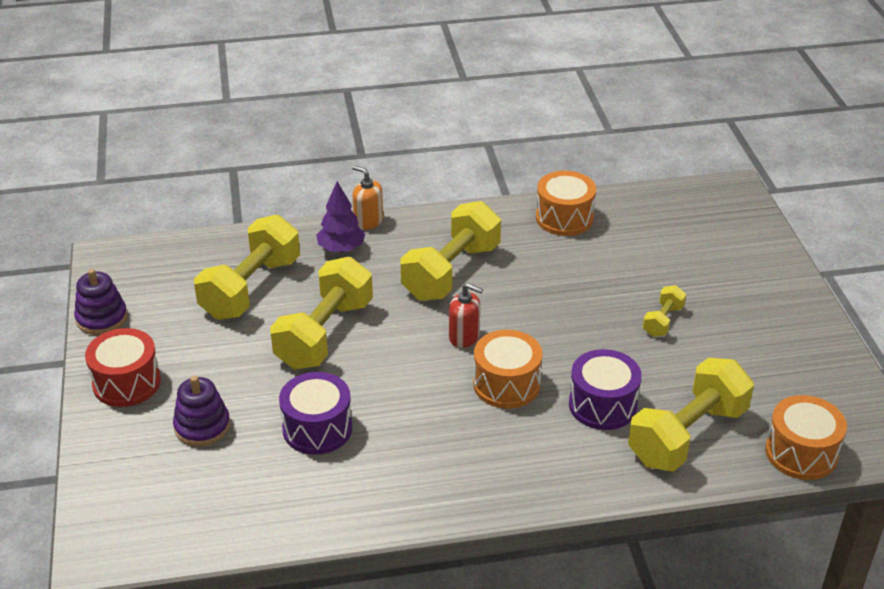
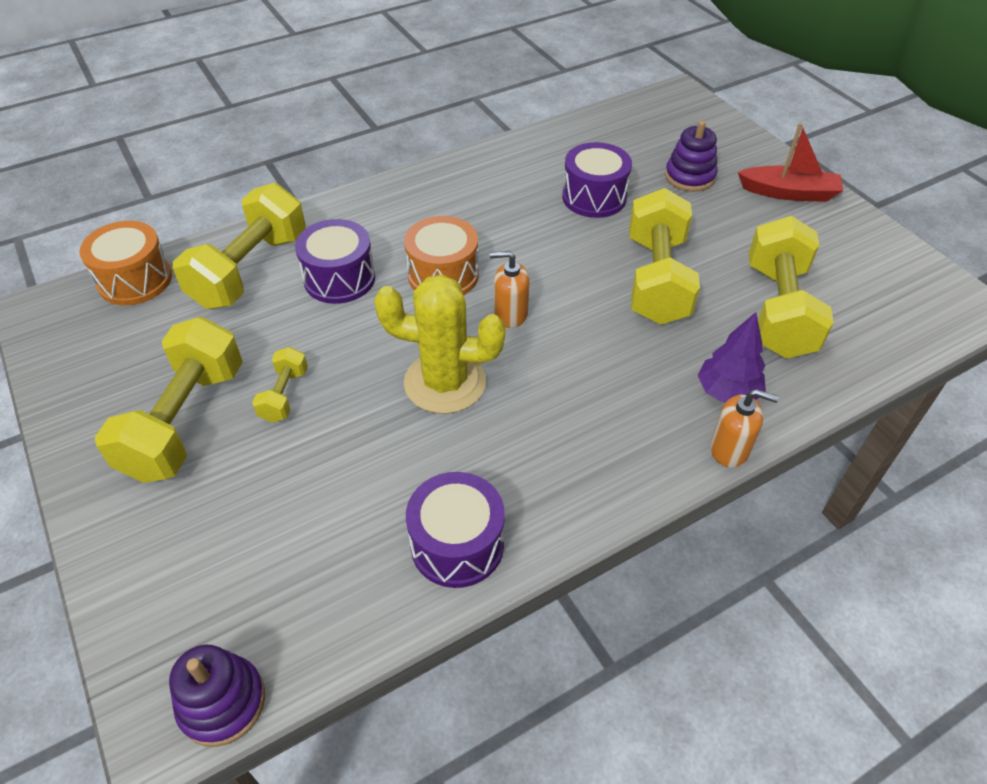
camera: 160 degrees right, 10 degrees up
purple stacking toy [74,269,128,335] -> purple stacking toy moved to [169,645,265,747]
red drum [85,328,161,407] -> red boat [738,123,843,202]
yellow dumbbell [400,201,501,301] -> yellow dumbbell moved to [95,317,243,483]
red soap dispenser [449,283,483,348] -> orange soap dispenser [490,251,530,328]
orange drum [536,171,596,236] -> purple drum [406,472,505,588]
none -> yellow cactus [374,275,506,414]

